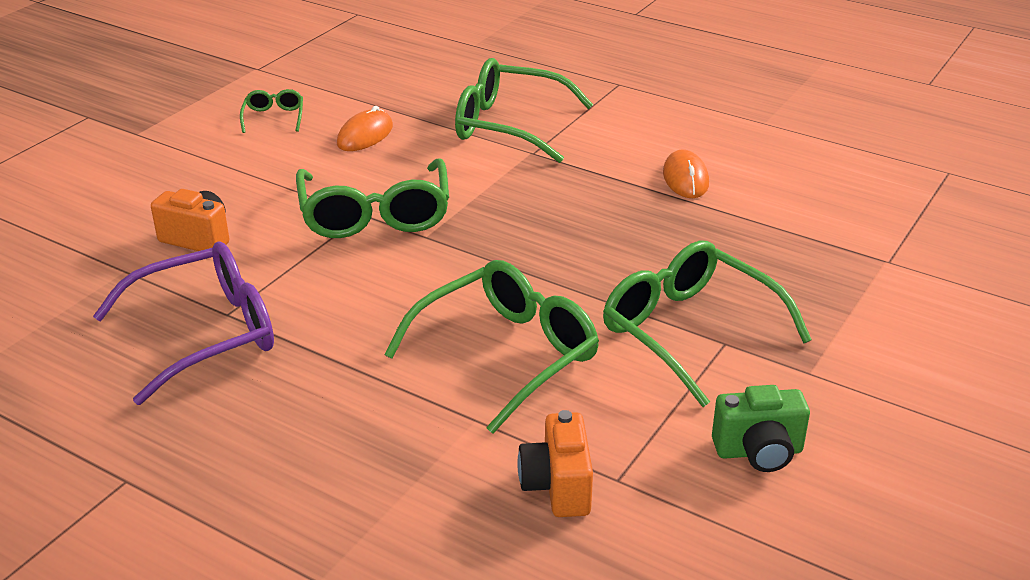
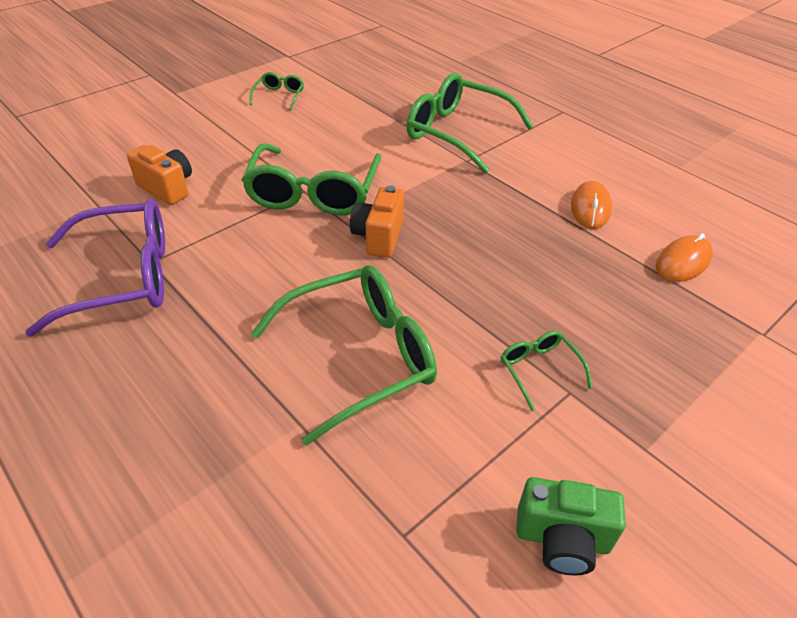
camera: 15 degrees right, 10 degrees up
orange mouse [337,106,393,151] -> orange mouse moved to [656,233,713,282]
orange camera [517,410,593,517] -> orange camera moved to [350,185,404,258]
green glasses [603,241,812,407] -> green glasses [501,331,593,411], size x0.46

